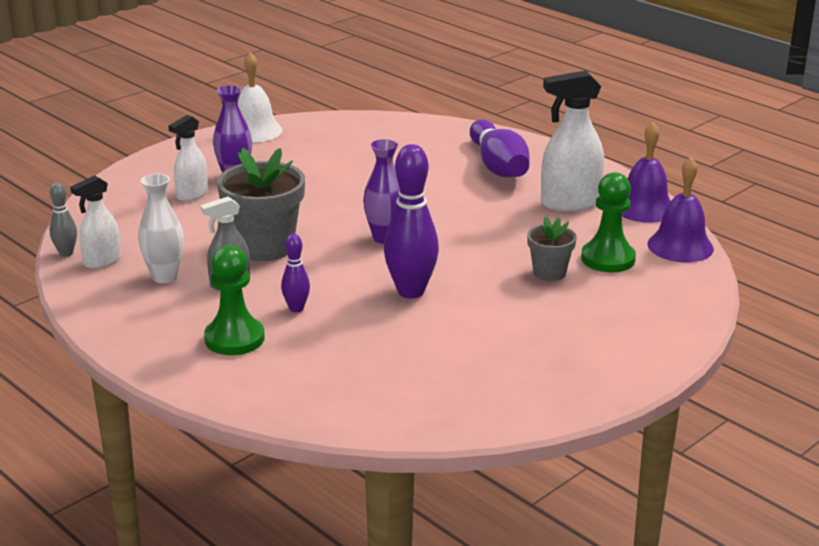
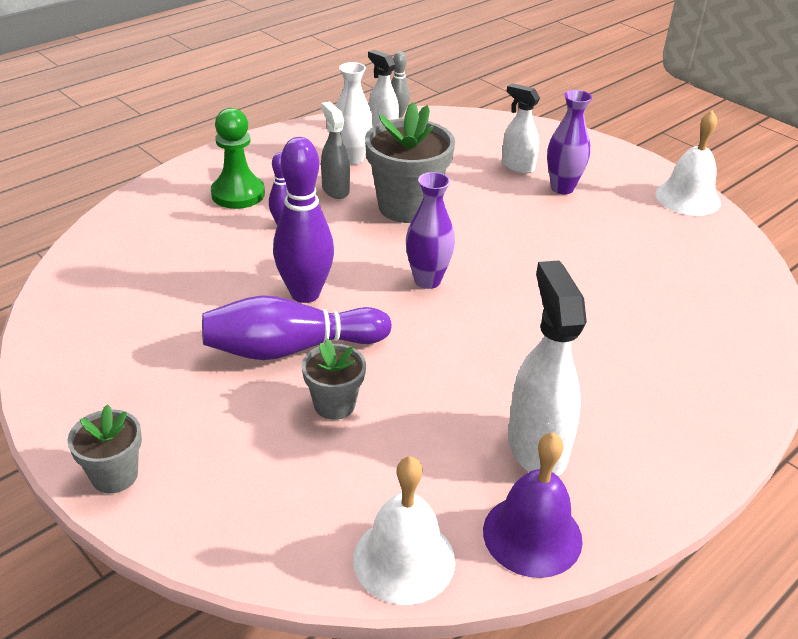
camera: 90 degrees right, 10 degrees up
purple bowling pin [470,119,530,177] -> purple bowling pin moved to [202,295,392,360]
green pawn [581,172,636,272] -> none
purple bell [648,157,714,262] -> white bell [353,456,455,605]
none -> grey flower pot [67,404,142,493]

